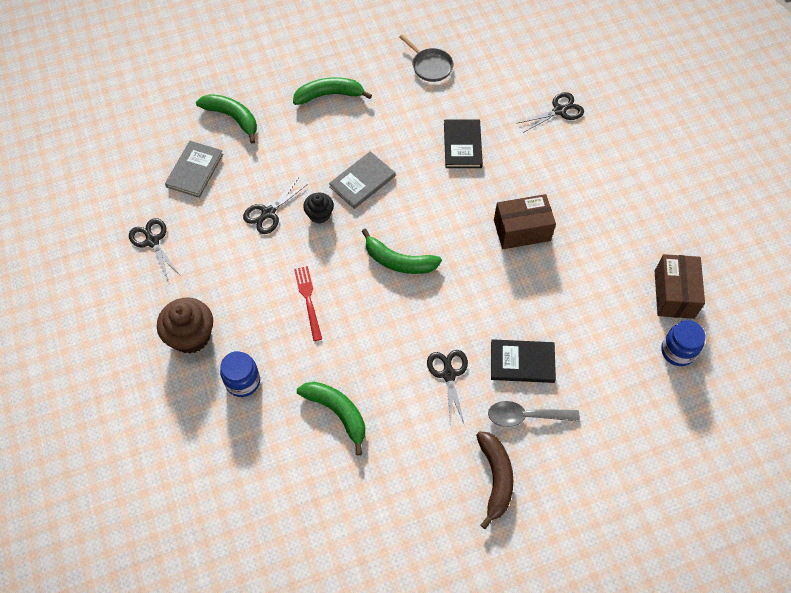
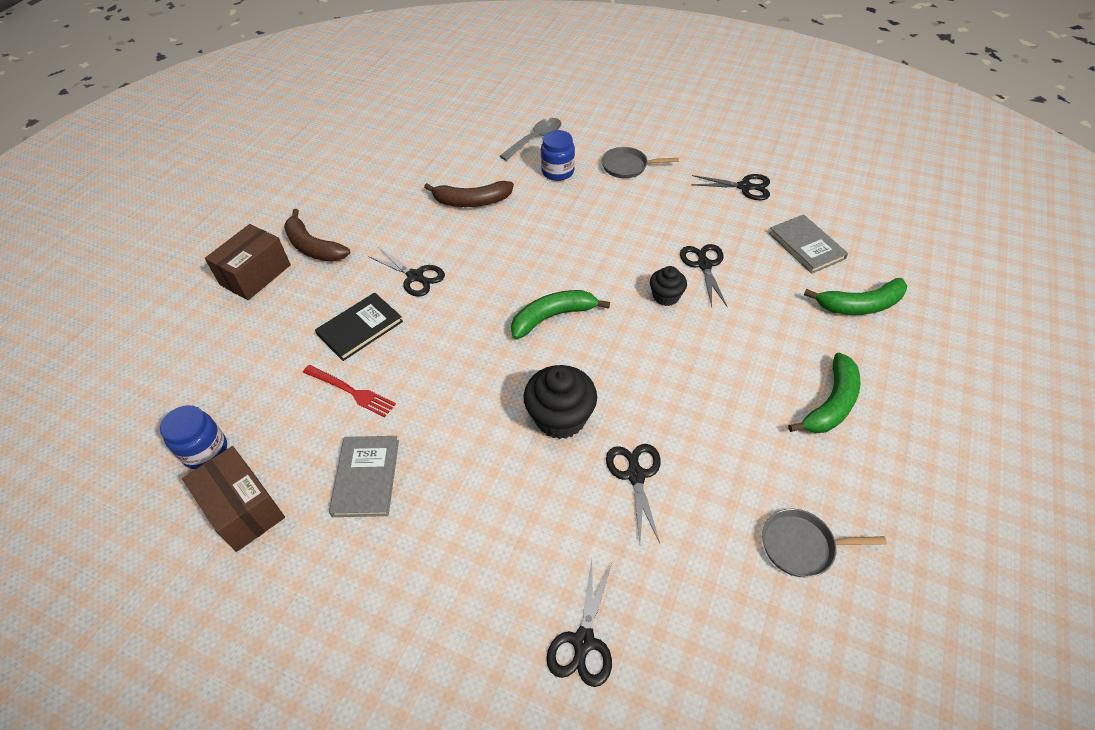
camera: 135 degrees right, 10 degrees down
brown cupcake [157,298,213,354] -> grey pan [602,147,679,178]
red fork [294,266,322,341] -> red fork moved to [303,365,396,418]
green banana [297,382,365,456] -> brown banana [424,181,514,207]
grey book [329,151,395,209] -> grey book moved to [329,436,399,517]
black book [444,120,483,168] -> black scissors [606,444,661,543]
grey spoon [488,401,580,427] -> grey spoon moved to [500,118,562,161]
brown box [494,194,556,249] -> brown box moved to [205,224,291,300]
none -> black cupcake [524,365,597,439]

